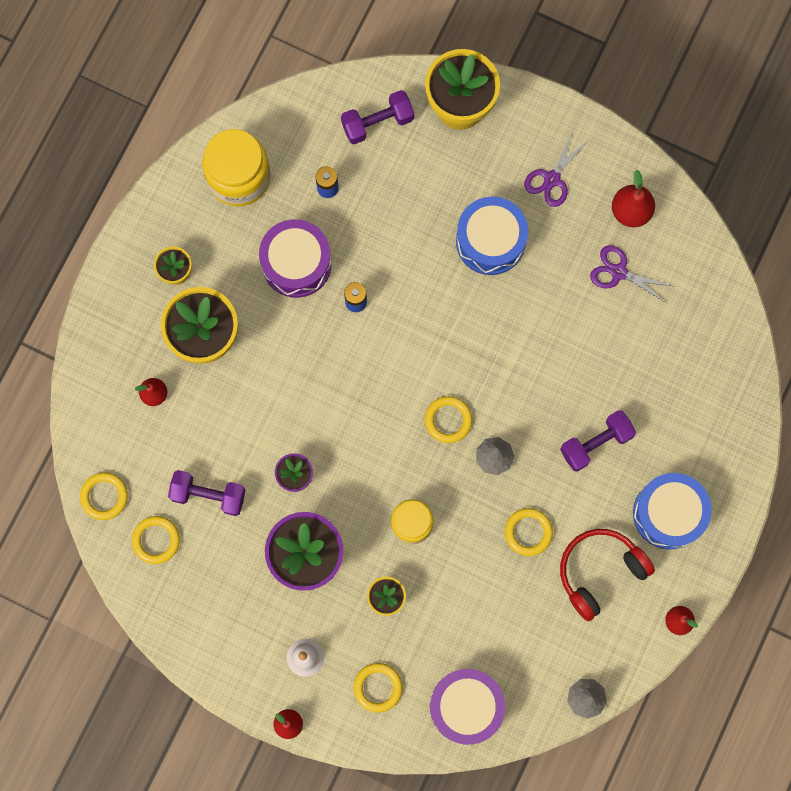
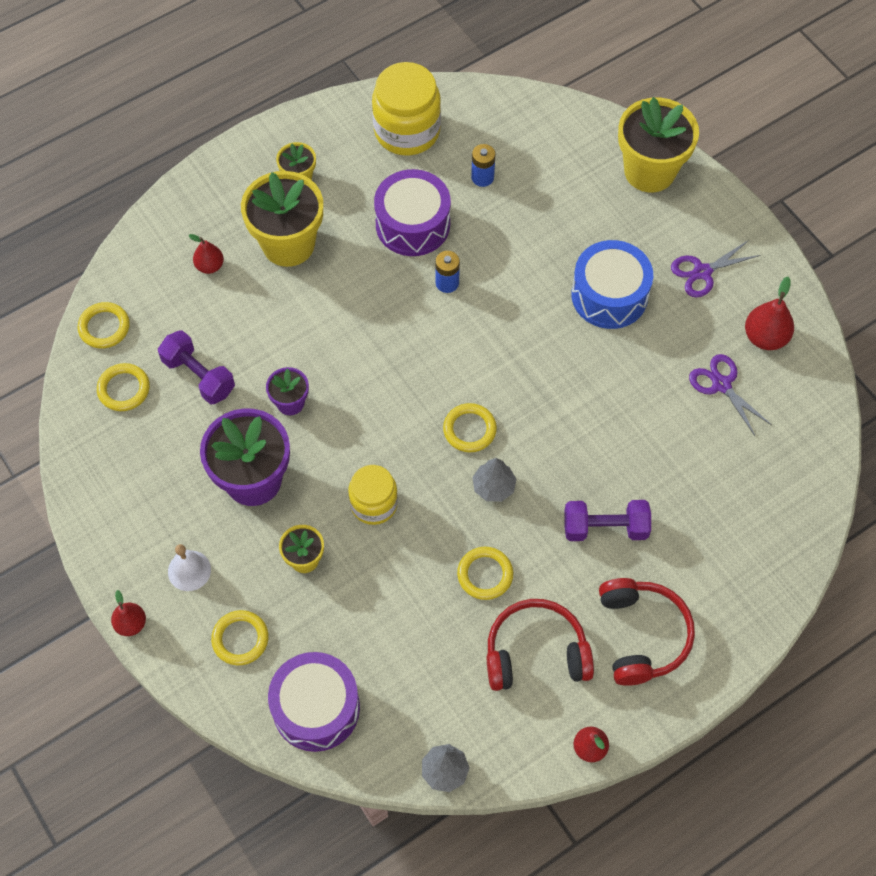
camera: 30 degrees right, 15 degrees down
purple dumbbell [341,90,414,144] -> none
blue drum [633,473,712,550] -> red headphones [599,578,695,686]

